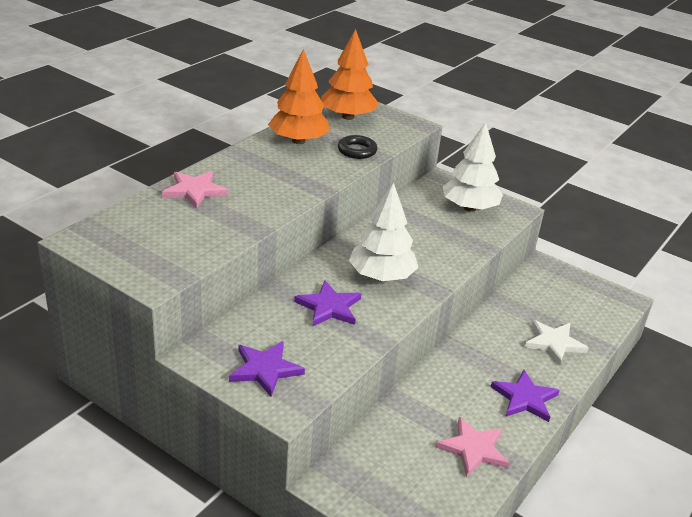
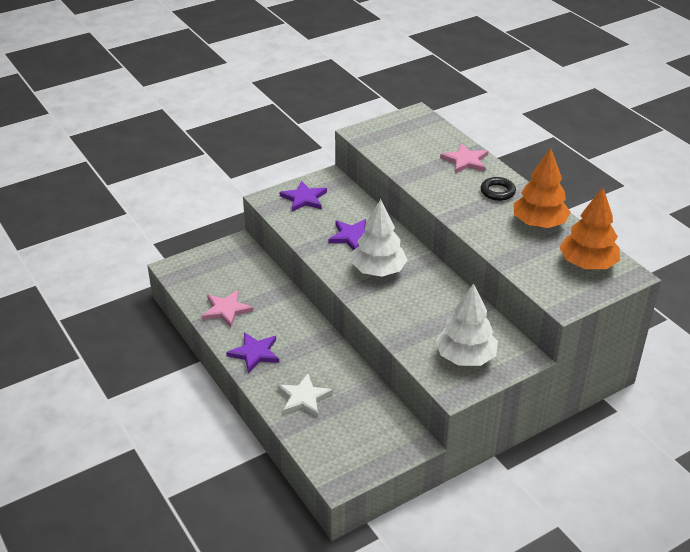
camera: 115 degrees right, 5 degrees up
black ring [338,135,377,159] -> black ring moved to [481,177,516,201]

